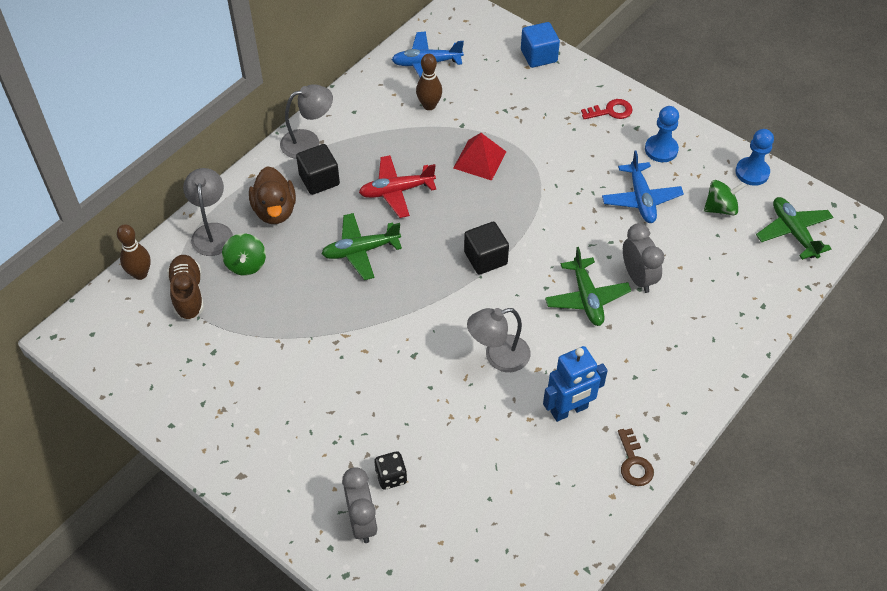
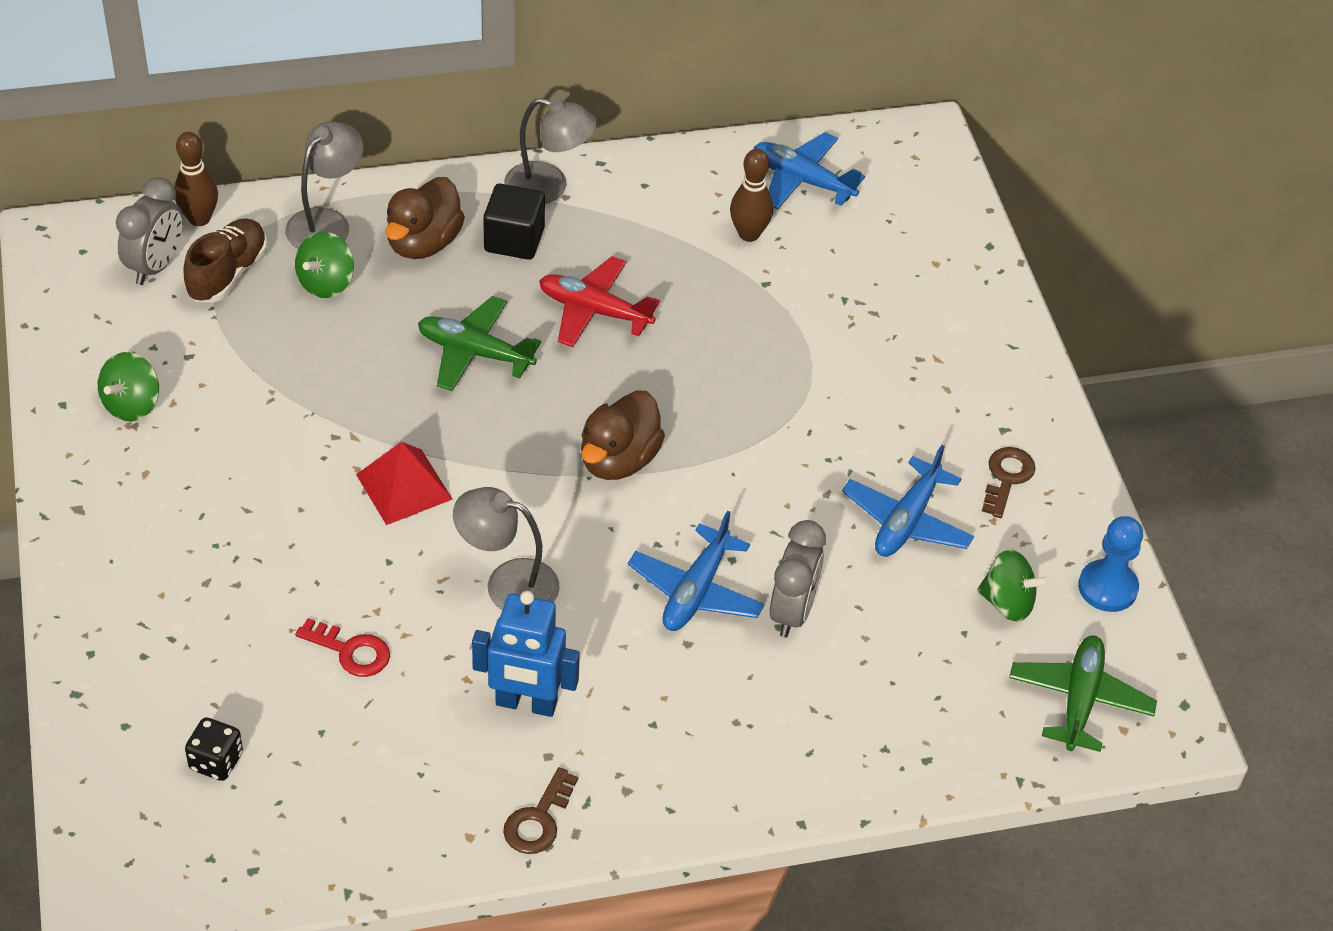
camera: 35 degrees right, 5 degrees down
grey clock [342,467,378,543] -> grey clock moved to [116,177,183,285]
black dice [375,451,407,490] -> black dice moved to [185,718,243,781]
red pyramid [453,133,506,181] -> red pyramid moved to [356,442,453,525]
black cube [464,222,509,275] -> brown duck [581,390,665,480]
blue cube [521,22,560,68] -> none
green plane [545,247,631,326] -> blue plane [628,511,765,631]
red key [581,99,633,119] -> red key moved to [295,618,390,677]
blue pawn [645,106,679,162] -> brown key [982,447,1036,518]
none -> green spinning top [98,352,159,422]

